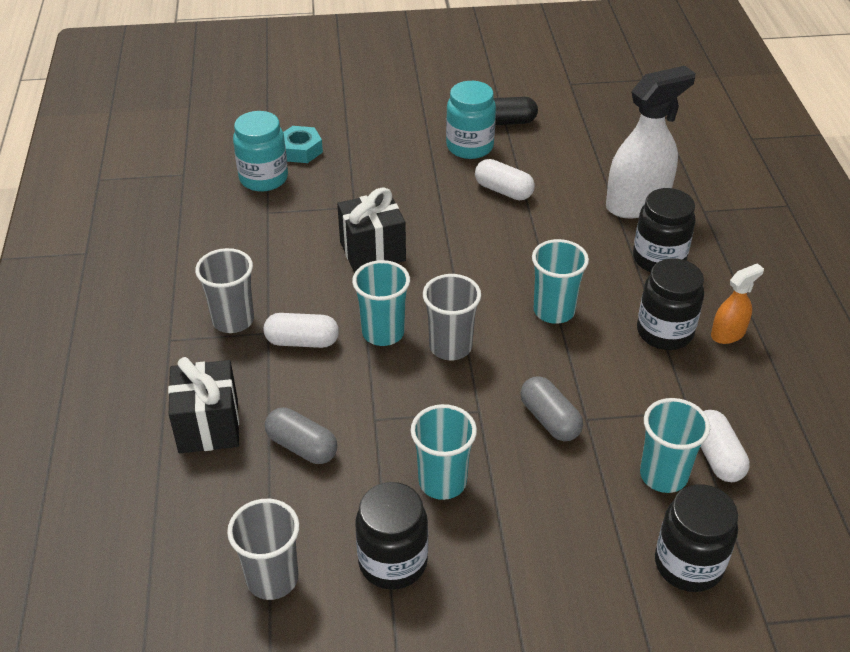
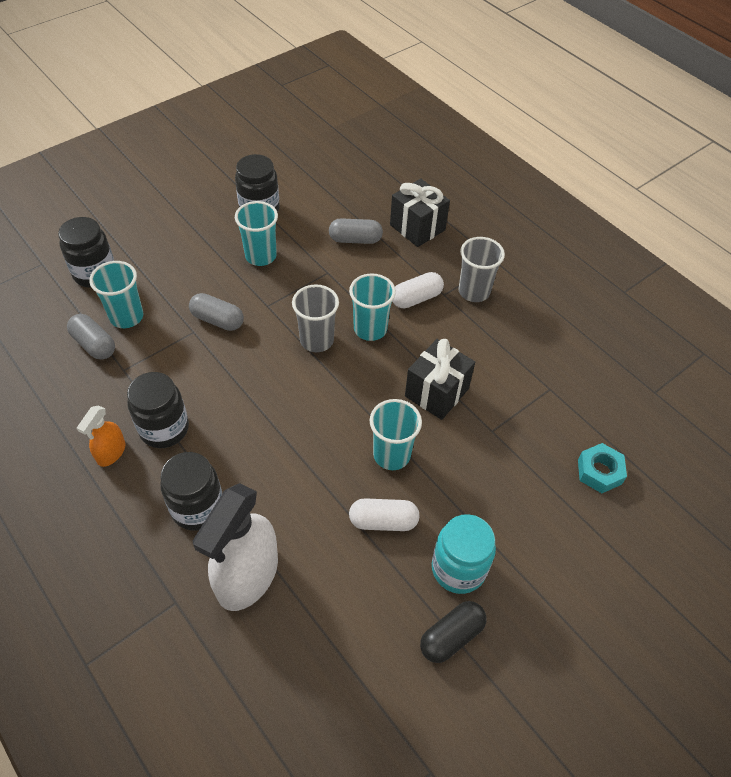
camera: 145 degrees right, 10 degrees up
grey cup [227,499,299,600] -> none
turquoise jar [233,111,288,192] -> none
turquoise cup [532,239,589,324] -> turquoise cup moved to [370,399,422,470]
white capsule [701,410,750,482] -> grey capsule [67,314,115,360]

